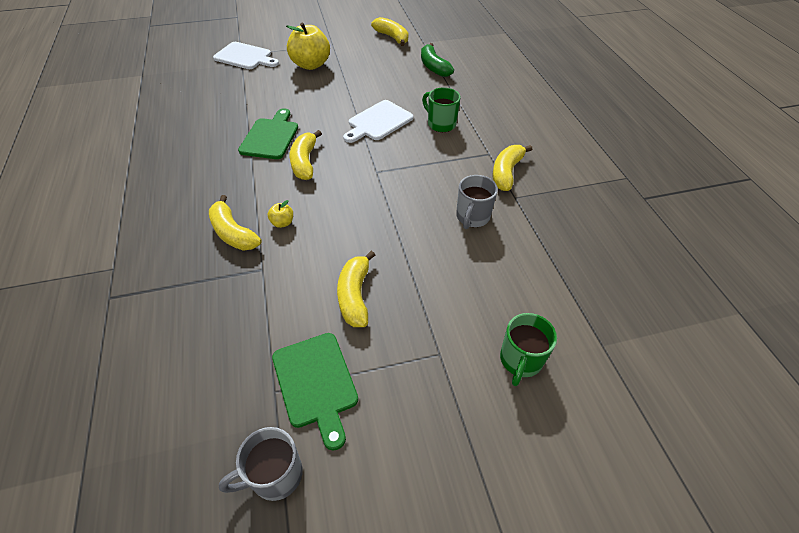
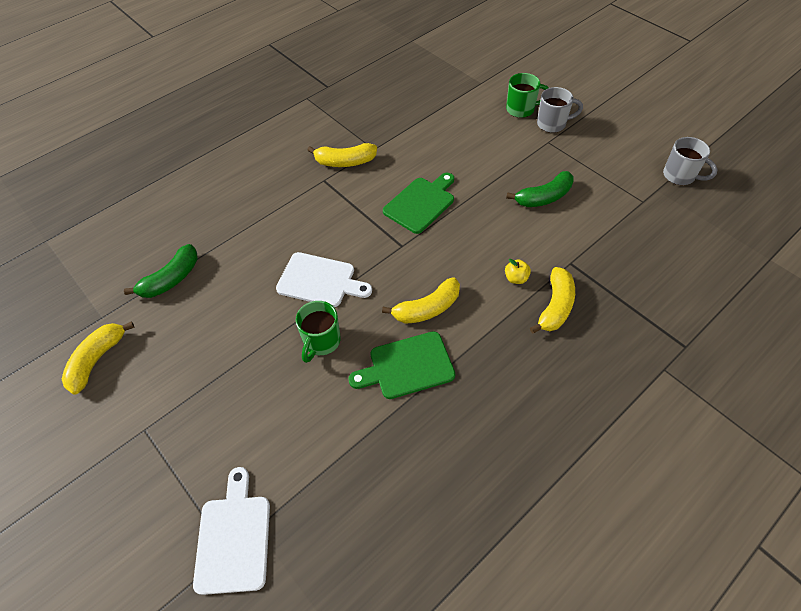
camera: 115 degrees left, 5 degrees up
green cutting board [272,333,358,451] -> green cutting board moved to [383,173,454,234]
yellow apple [286,23,330,70] -> none
yellow banana [337,251,375,327] -> green banana [506,171,574,207]
green mug [422,87,461,132] -> green mug moved to [295,301,341,363]
grey mug [456,175,498,229] -> grey mug moved to [537,87,583,133]

